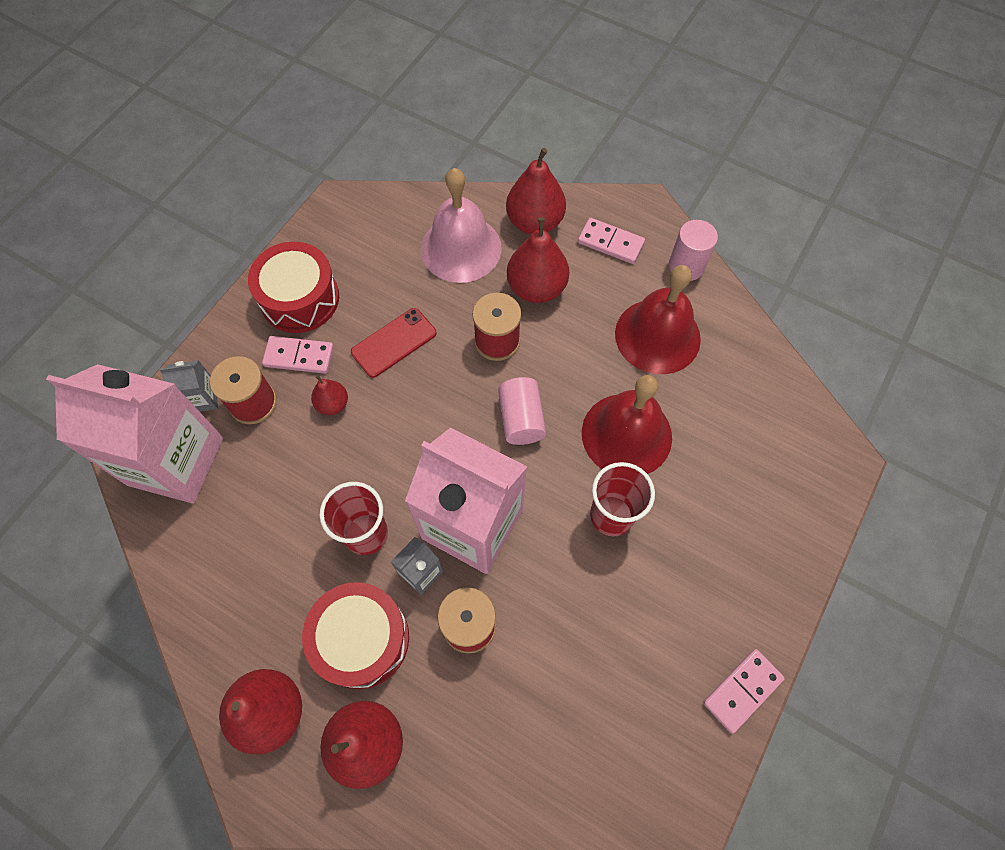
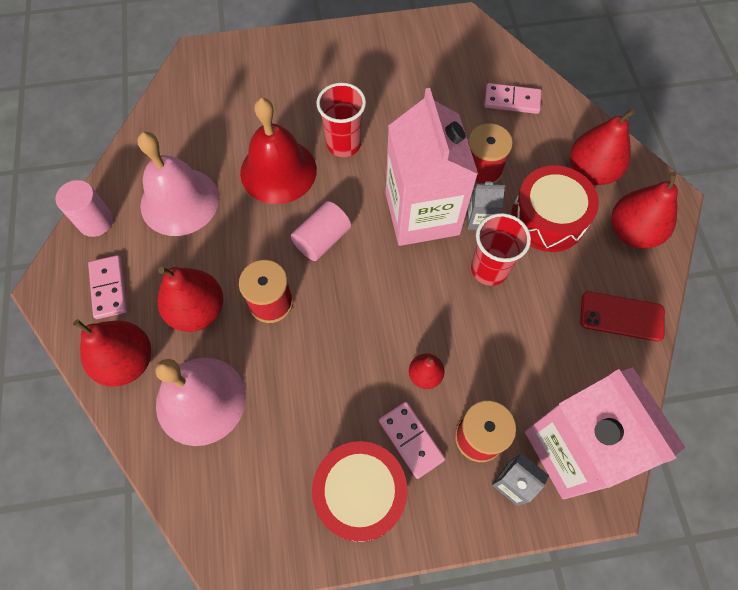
camera: 130 degrees left, 0 degrees up
red phone [351,308,436,378] -> red phone moved to [580,291,665,342]
red bell [615,265,701,374] -> pink bell [138,132,219,236]
pink domino [703,649,785,733] -> pink domino moved to [484,83,541,114]

